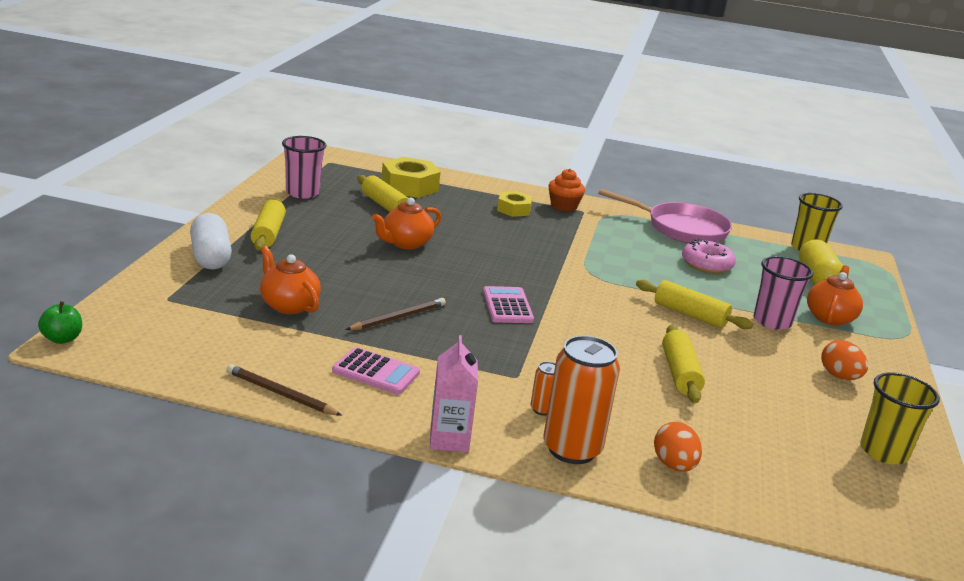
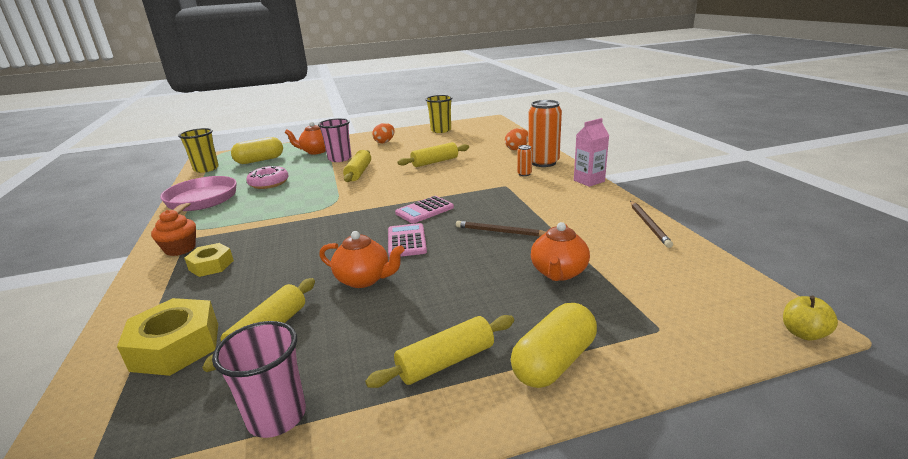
camera: 115 degrees left, 0 degrees up
green apple [38,301,82,344] -> yellow apple [783,296,838,341]
white capsule [190,213,232,270] -> yellow capsule [511,303,597,388]
pink calculator [332,347,420,394] -> pink calculator moved to [388,223,427,257]

